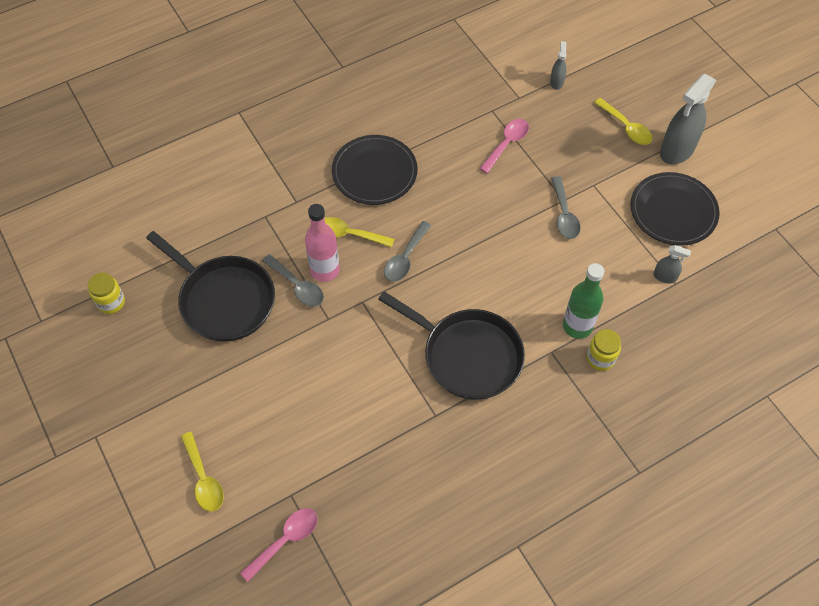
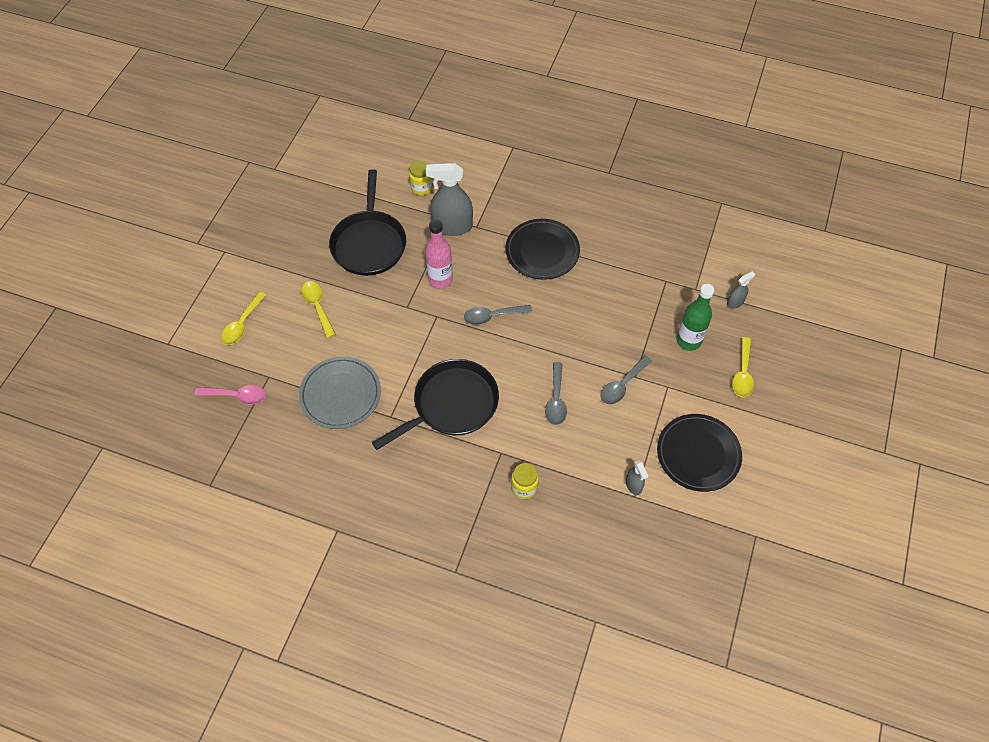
camera: 50 degrees right, 0 degrees up
yellow jar [88,273,125,314] -> yellow jar moved to [409,160,433,195]
grey spoon [262,254,324,307] -> grey spoon moved to [545,362,567,425]
yellow spoon [324,217,394,247] -> yellow spoon moved to [301,281,335,338]
black pan [378,291,525,400] -> black pan turned 120 degrees counterclockwise [372,359,499,450]
pink spoon [479,119,529,173] -> none
green bottle [563,263,604,339] -> green bottle moved to [677,284,714,351]
grey spray bottle [660,74,716,164] -> grey spray bottle moved to [426,163,473,236]
none -> grey plate [299,356,381,429]

